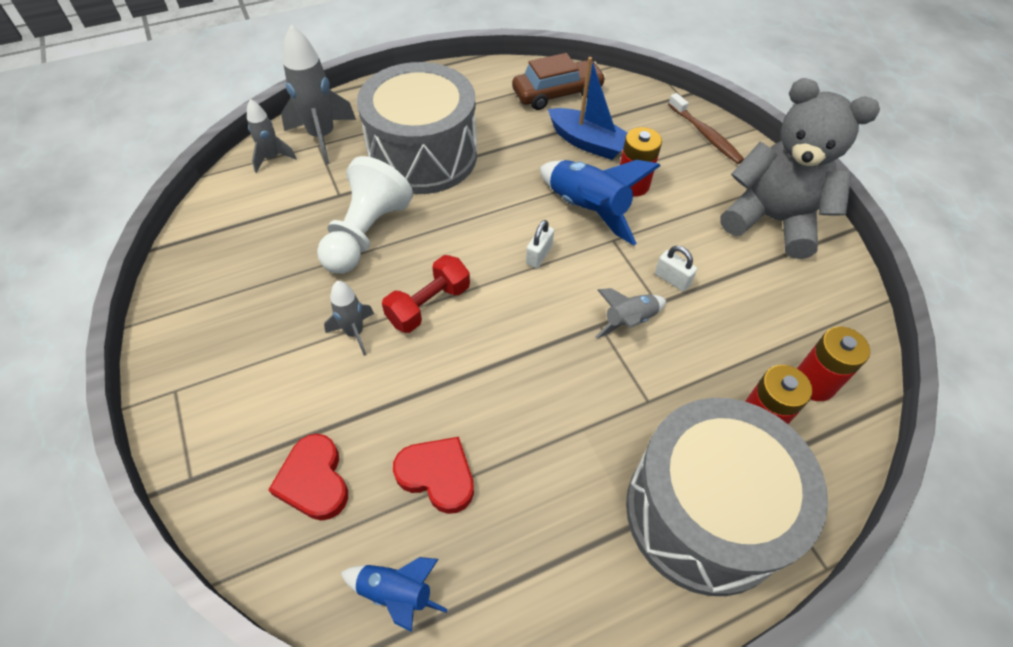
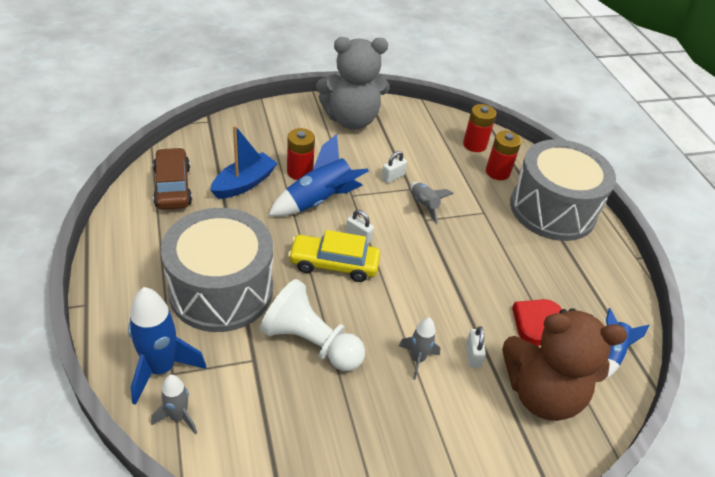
camera: 85 degrees left, 10 degrees down
red heart [268,434,348,521] -> brown teddy bear [502,308,627,421]
grey rocket [281,25,356,165] -> blue rocket [128,287,206,405]
red dumbbell [382,255,470,333] -> none
brown toothbrush [668,93,744,164] -> none
grey teddy bear [720,78,880,259] -> grey teddy bear turned 135 degrees counterclockwise [316,37,389,130]
none -> yellow car [288,230,380,282]
none -> white padlock [466,326,486,368]

